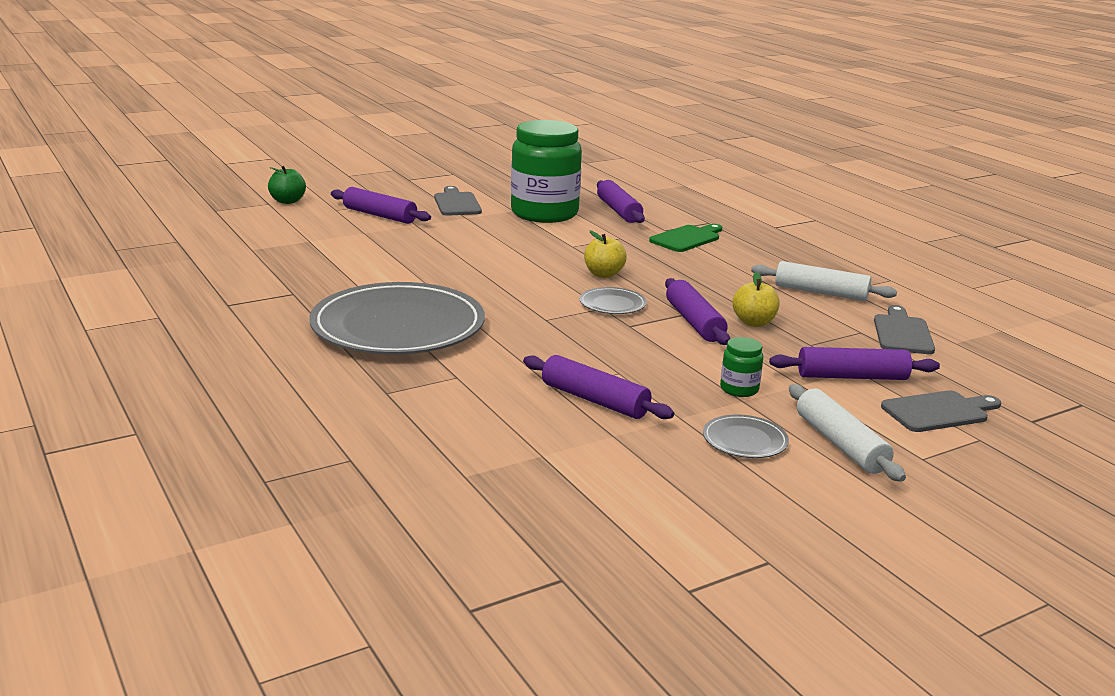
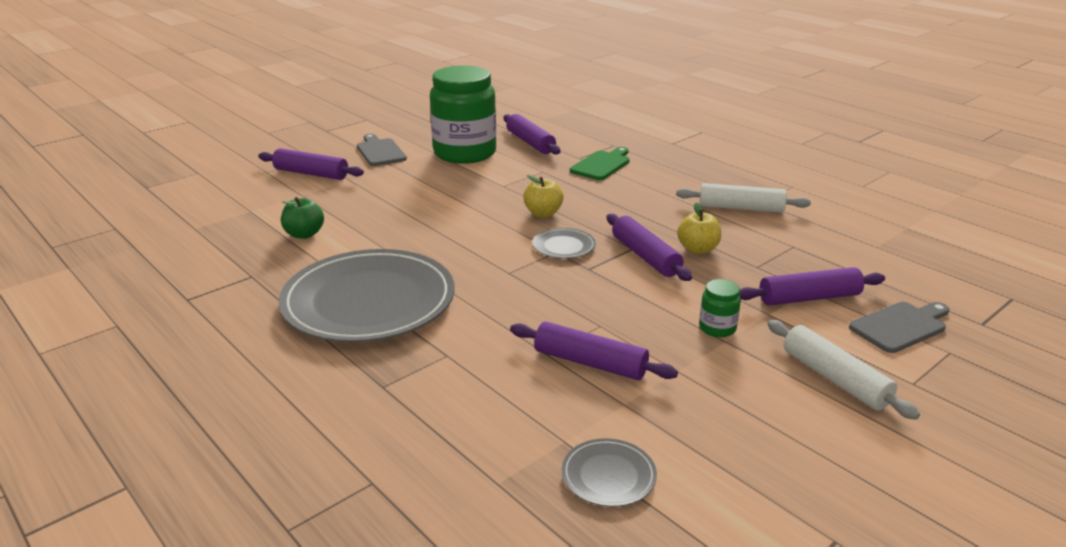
camera: 10 degrees left, 5 degrees up
green apple [268,166,306,204] -> green apple moved to [281,197,324,239]
grey plate [703,414,789,458] -> grey plate moved to [562,438,657,507]
grey cutting board [874,305,935,354] -> none

